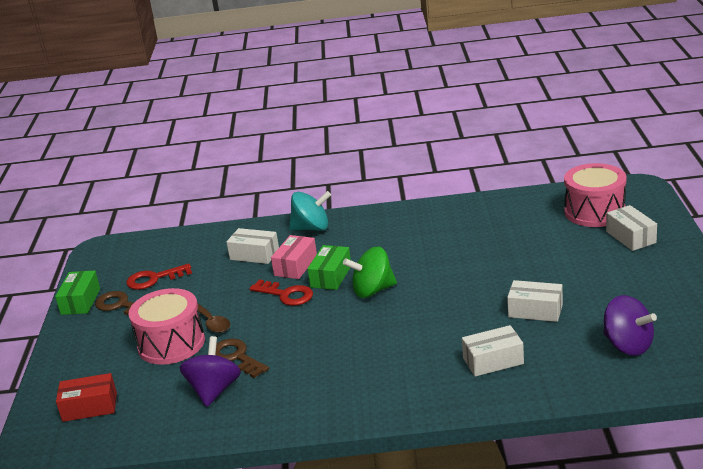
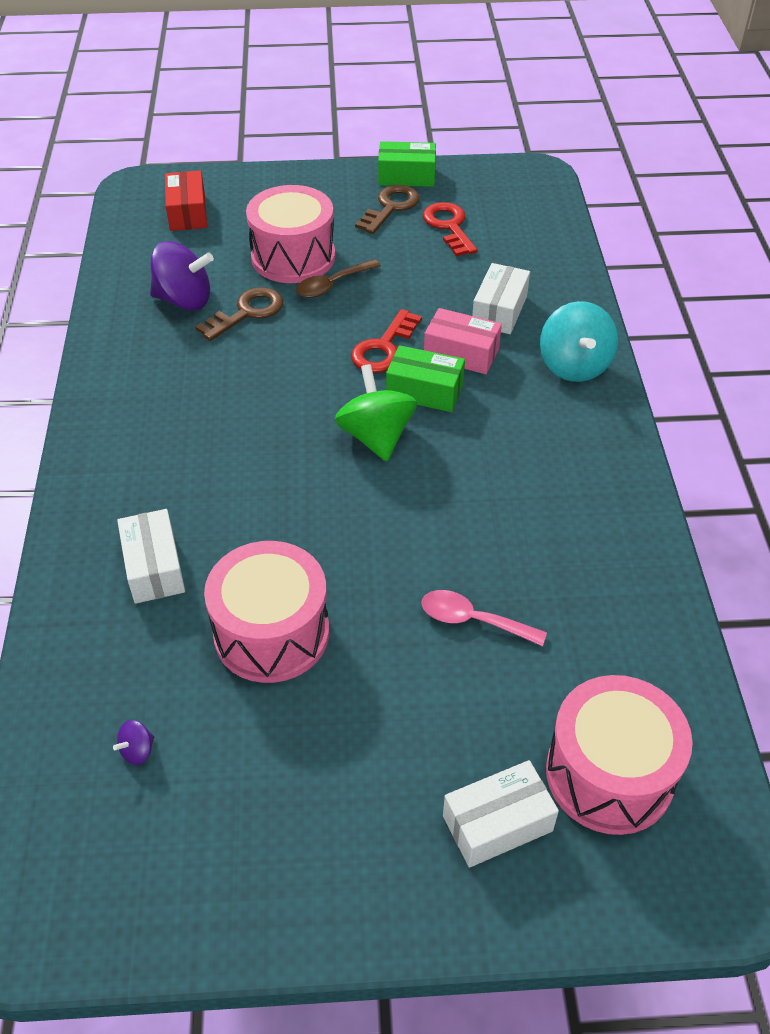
camera: 85 degrees right, 20 degrees up
white box [507,280,563,322] -> pink drum [204,541,329,683]
purple spinning top [603,295,657,356] -> purple spinning top [113,720,154,765], size x0.43
none -> pink spoon [421,590,547,646]

